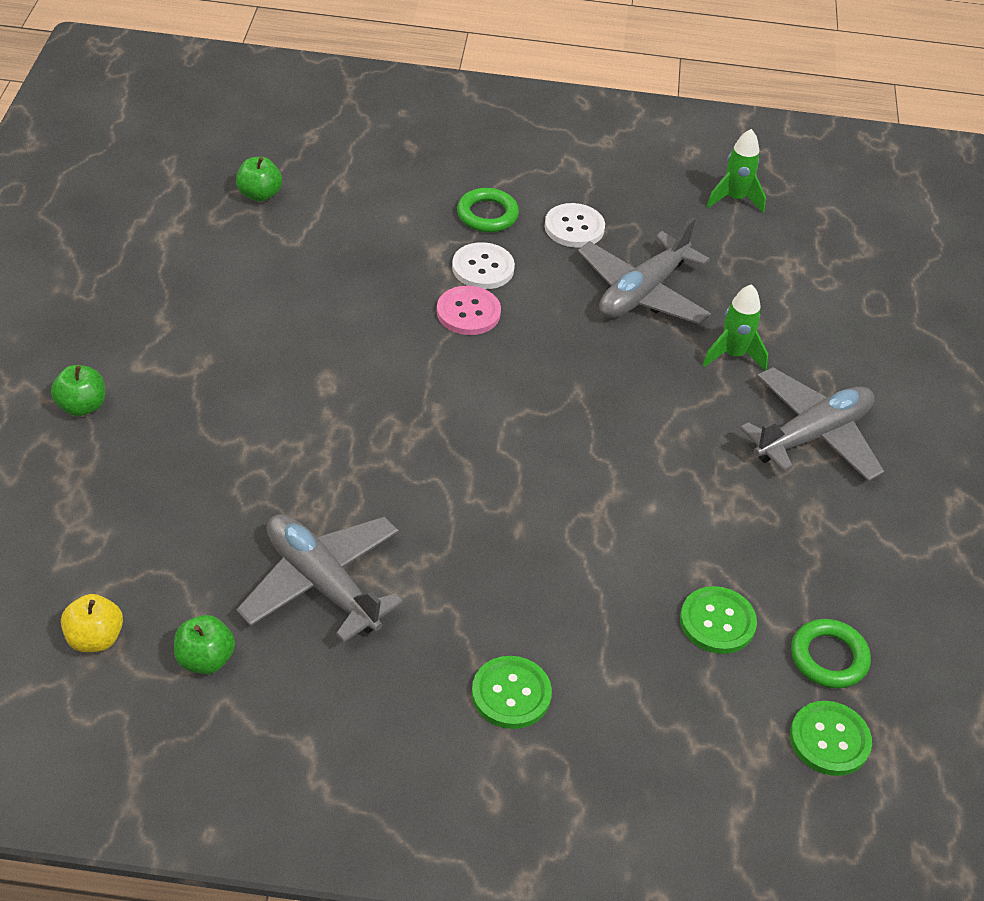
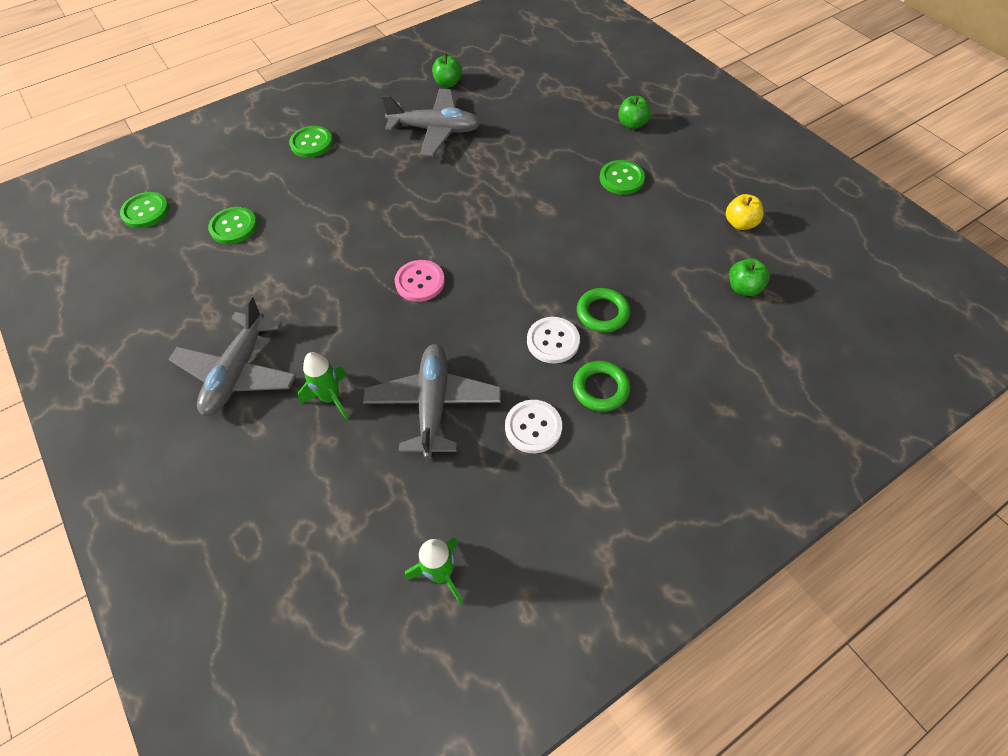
camera: 145 degrees right, 10 degrees up
yellow apple [61,594,123,652] -> yellow apple moved to [726,194,764,230]
pink button [437,286,501,335] -> pink button moved to [395,260,445,302]
green ring [791,619,871,688] -> green ring moved to [577,288,630,333]
none -> green button [600,160,645,195]

